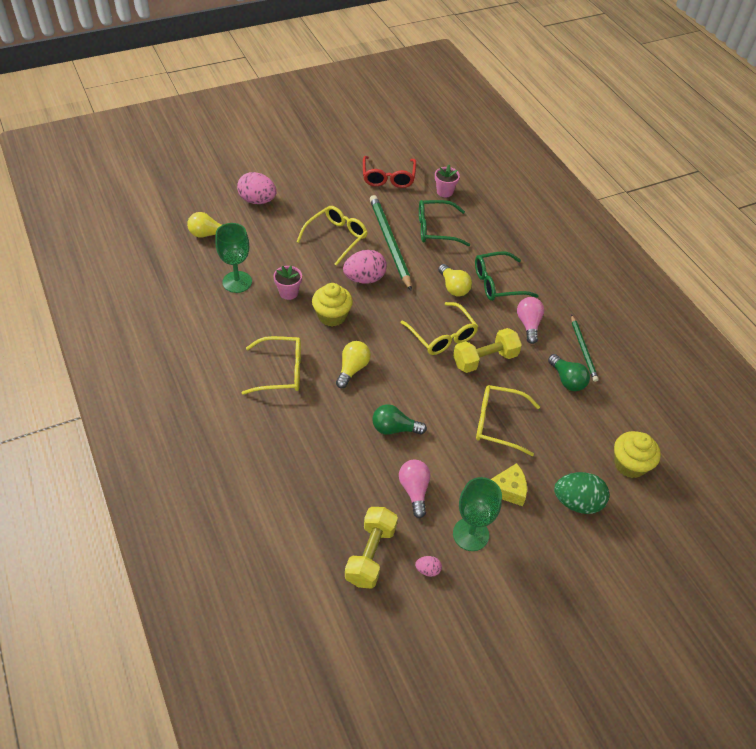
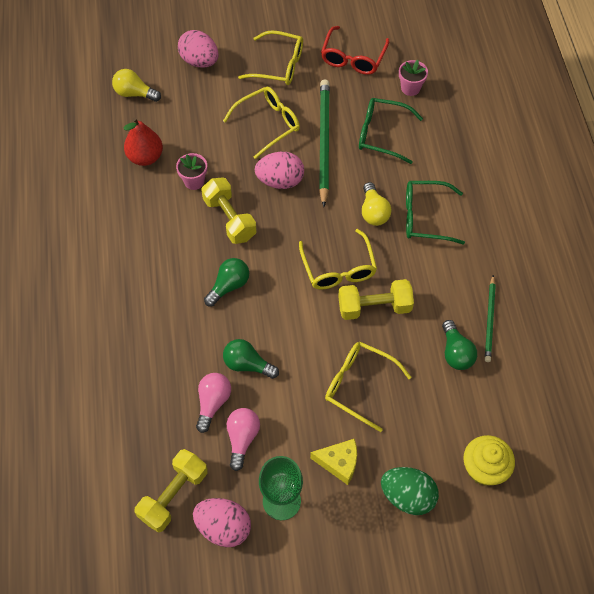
camera: 20 degrees right, 10 degrees up
green goblet [215,223,252,293] -> red pear [123,118,163,166]
yellow glasses [242,336,301,395] -> yellow glasses moved to [238,30,303,85]
yellow cupcake [312,283,353,327] -> yellow dumbbell [201,177,257,244]
yellow light bulb [336,341,371,388] -> green light bulb [204,258,249,307]
pink egg [415,556,442,577] -> pink egg [193,498,251,547], size x2.16
pink light bulb [517,297,544,344] -> pink light bulb moved to [196,373,231,433]

